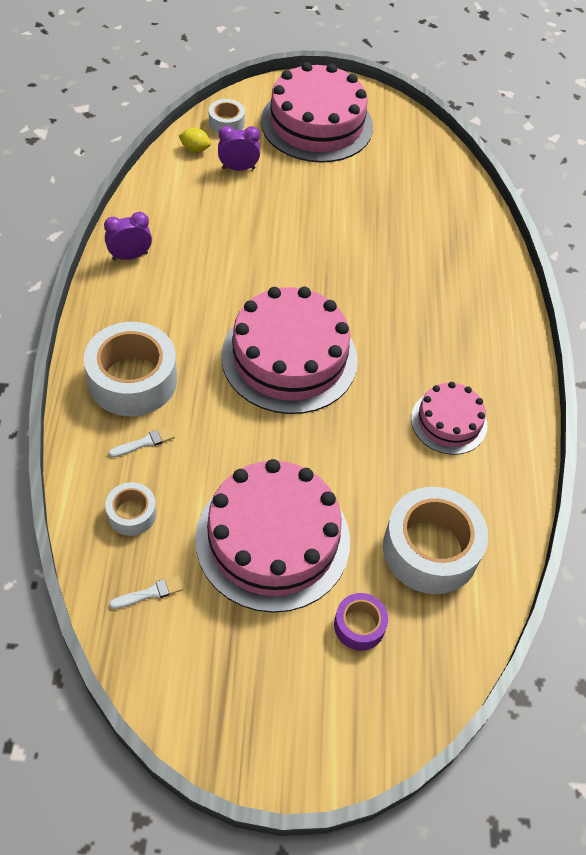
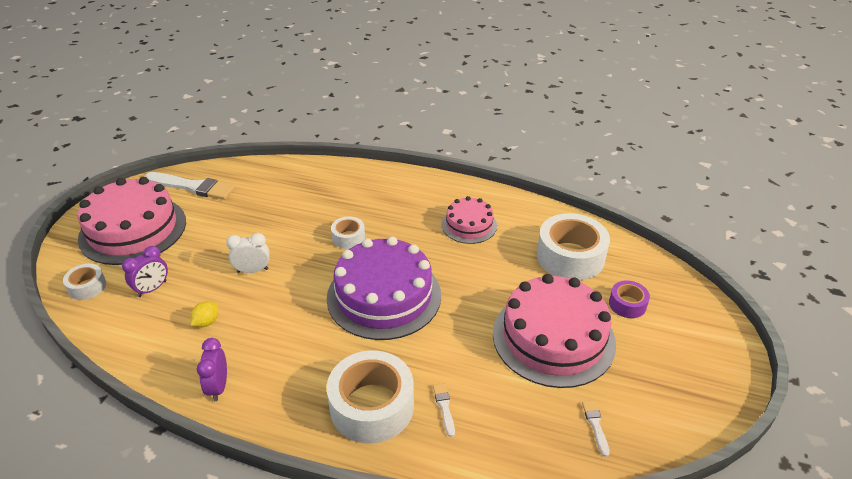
camera: 70 degrees left, 15 degrees down
white tape [105,482,157,536] -> white tape moved to [331,217,365,249]
yellow lemon [179,128,211,152] -> yellow lemon moved to [190,301,218,327]
purple clock [218,126,260,171] -> purple clock turned 150 degrees counterclockwise [122,246,168,297]
pink cake [221,287,358,414] -> purple cake [327,236,441,340]
none -> white brush [145,172,235,200]
none -> white clock [226,233,269,273]

